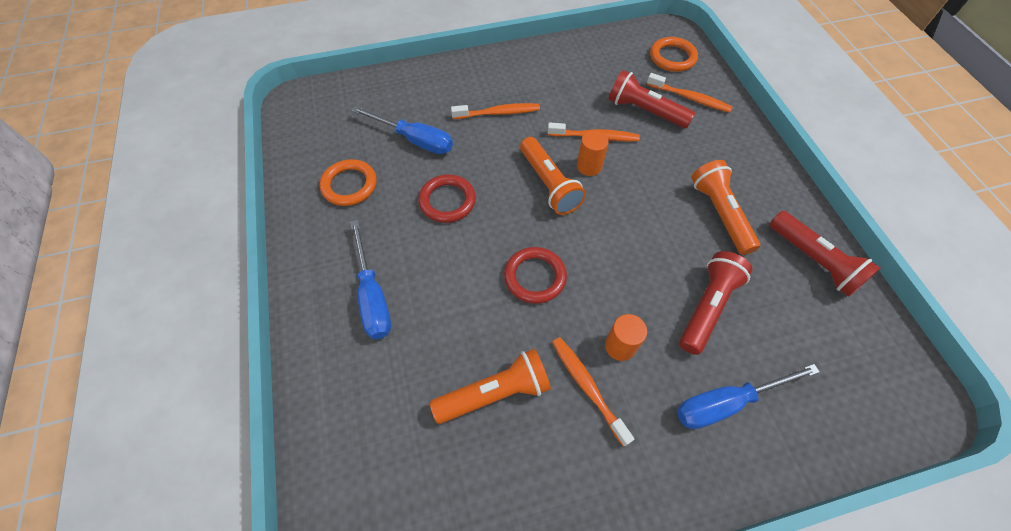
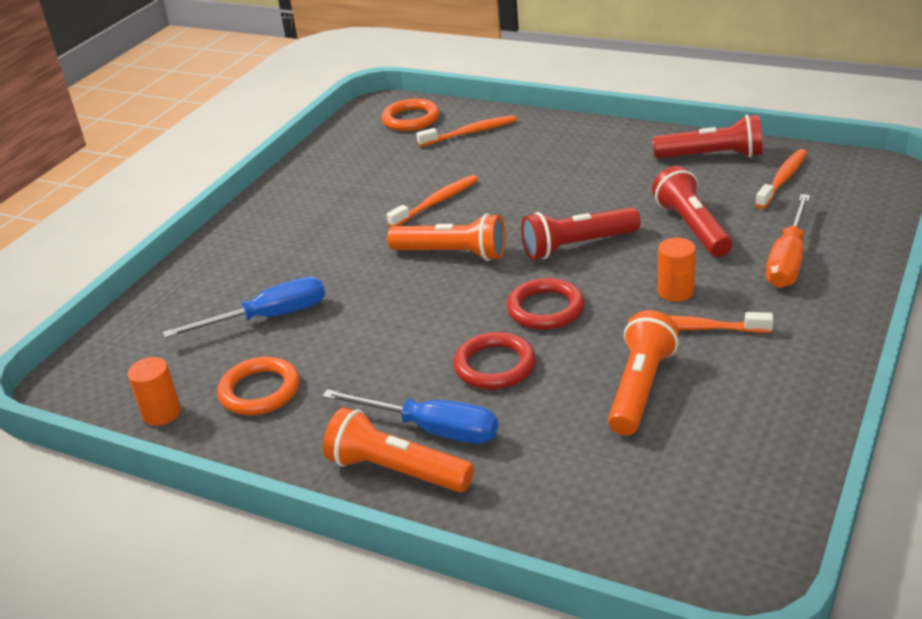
camera: 45 degrees left, 25 degrees down
red ring [418,175,476,223] -> red ring moved to [453,332,536,390]
orange toothbrush [451,103,540,119] -> orange toothbrush moved to [755,149,807,209]
orange cylinder [577,130,609,176] -> orange cylinder moved to [128,357,181,426]
red flashlight [608,70,695,128] -> red flashlight moved to [521,207,641,259]
blue screwdriver [677,364,820,429] -> orange screwdriver [766,194,810,288]
orange flashlight [691,160,760,255] -> orange flashlight moved to [323,408,474,493]

